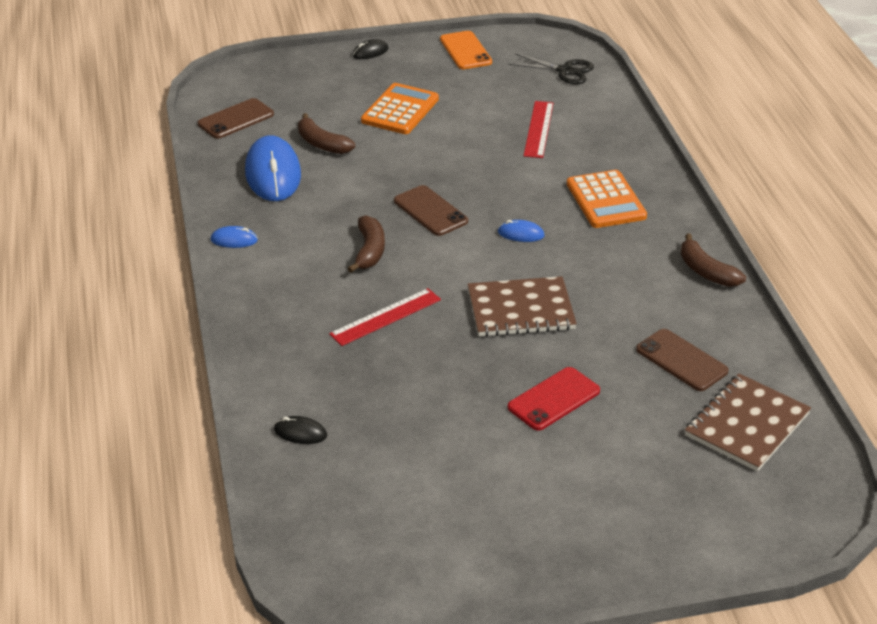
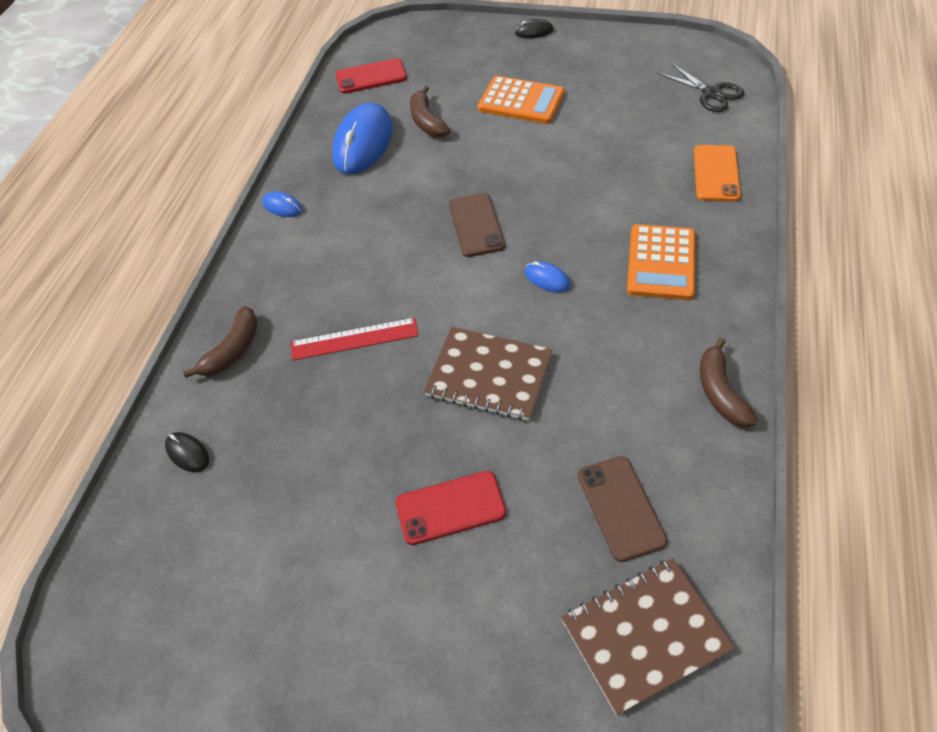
camera: 30 degrees right, 15 degrees up
brown phone [198,98,274,139] -> red phone [336,58,407,94]
brown banana [348,215,385,273] -> brown banana moved to [183,306,258,378]
orange calculator [361,83,439,134] -> orange calculator turned 60 degrees clockwise [478,76,565,124]
orange phone [440,31,492,69] -> orange phone moved to [694,145,741,202]
red ruler [524,101,554,158] -> none

